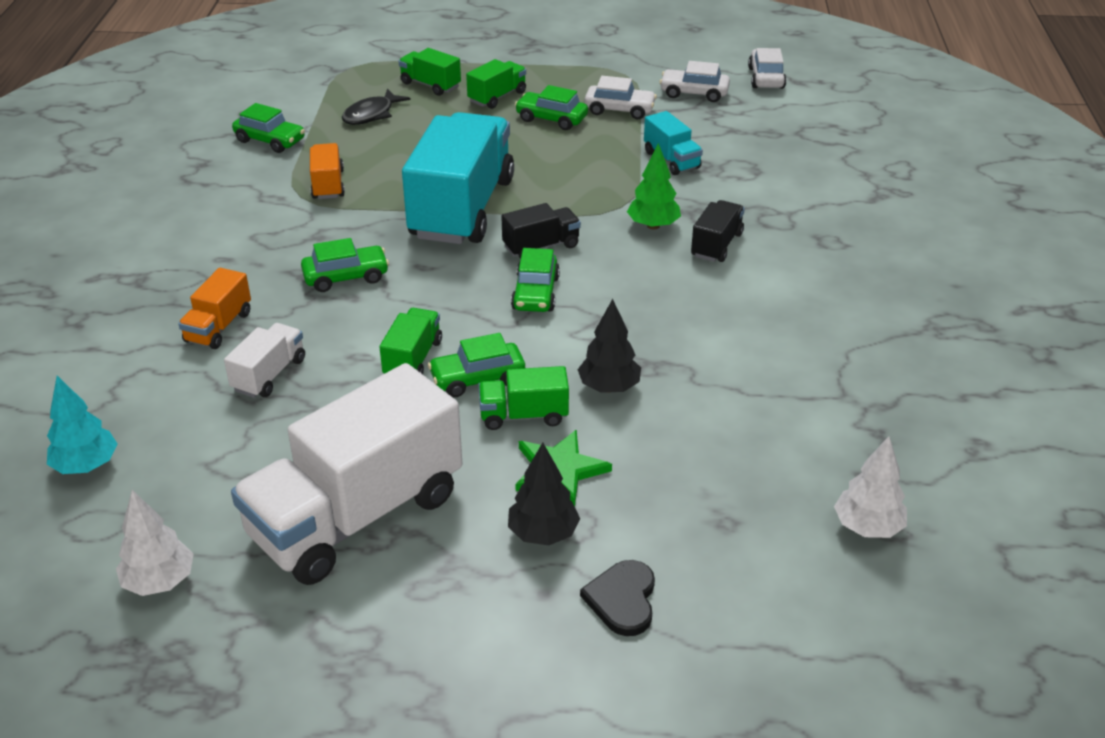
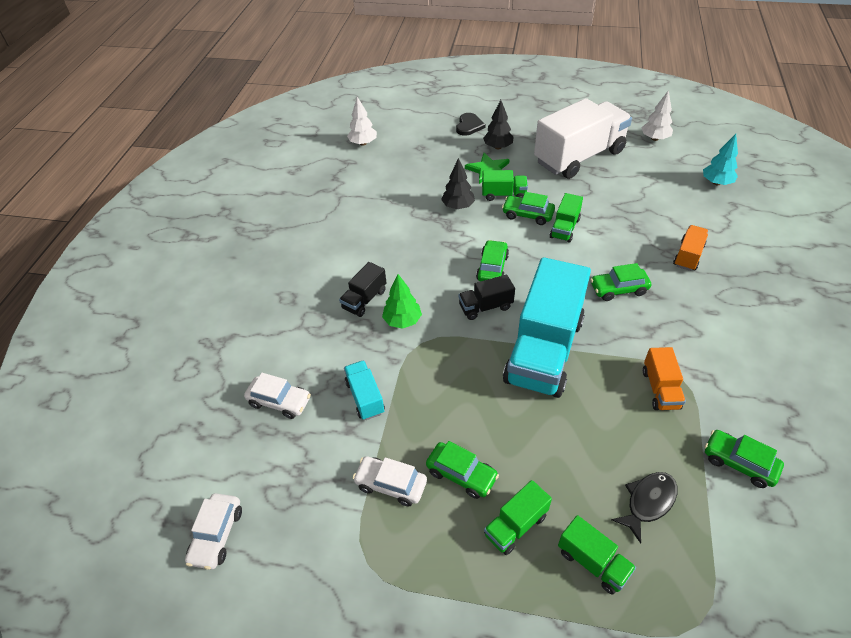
camera: 170 degrees left, 10 degrees up
white truck [224,323,305,398] -> none
green car [428,333,525,397] -> green car turned 150 degrees counterclockwise [502,192,555,225]
white car [660,61,730,102] -> white car moved to [244,373,311,419]

